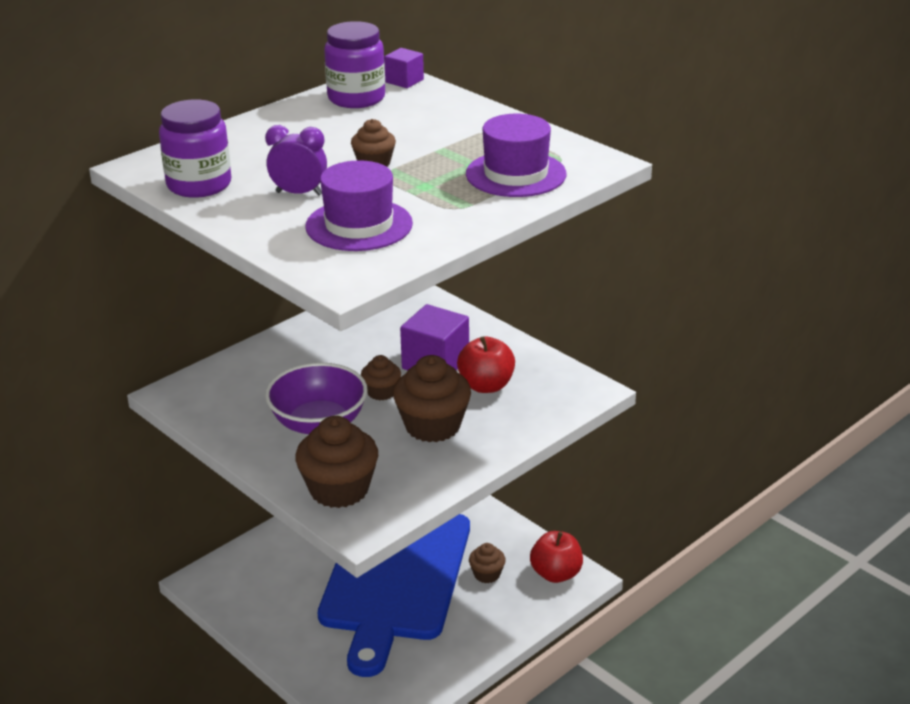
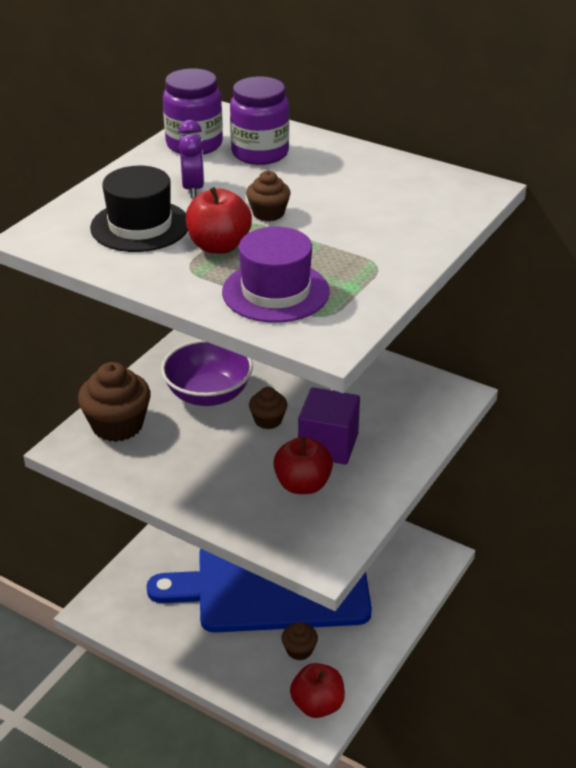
camera: 75 degrees right, 5 degrees up
purple hat [305,160,413,251] -> black hat [90,166,188,252]
purple jar [324,21,385,108] -> purple jar moved to [230,77,289,165]
purple cube [384,48,424,88] -> none
brown cupcake [393,355,471,442] -> none
none -> red apple [186,187,252,254]

